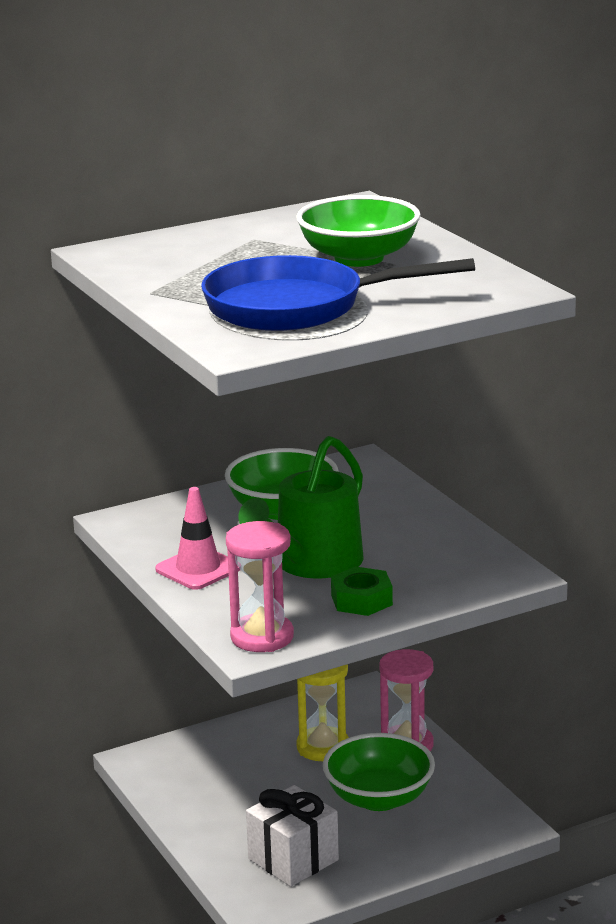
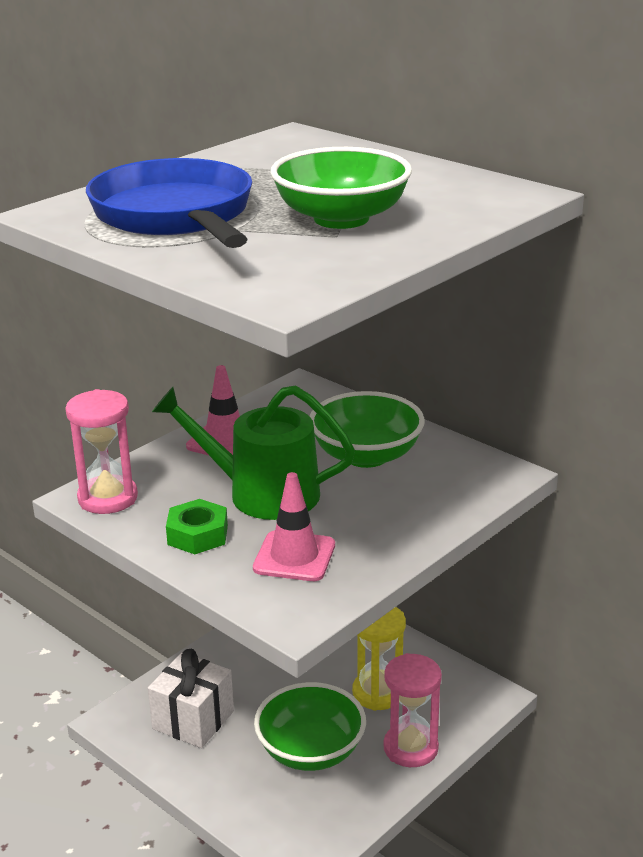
camera: 70 degrees right, 5 degrees up
none -> pink traffic cone [253,472,335,581]

